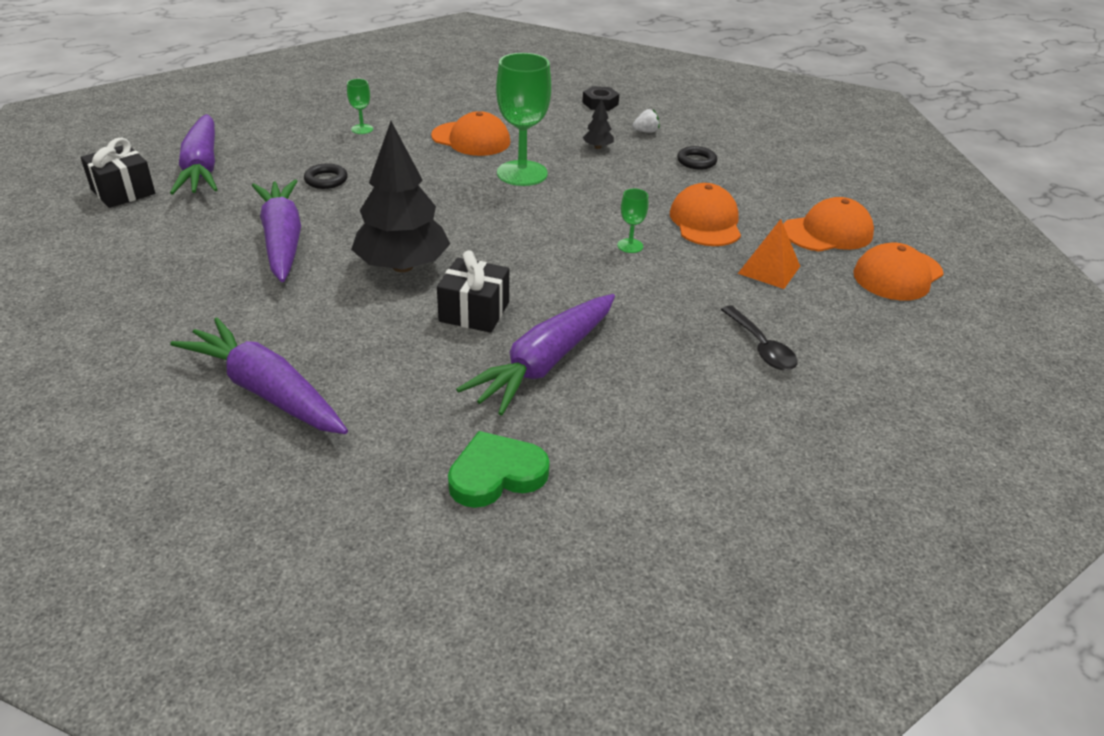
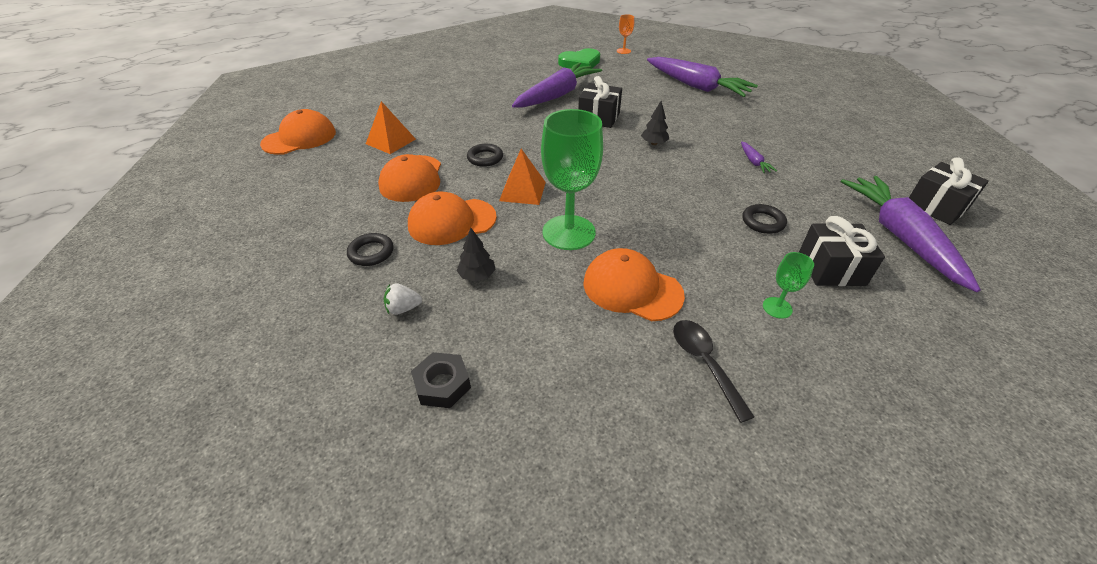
camera: 175 degrees left, 5 degrees up
purple carrot [252,179,301,282] -> purple carrot [741,141,777,173], size x0.40
black tree [351,121,450,272] -> black tree [641,101,669,145], size x0.41
green goblet [617,189,648,253] -> black ring [467,144,503,167]
black spoon [721,306,798,370] -> black spoon moved to [673,320,754,423]
orange cap [783,197,874,252] -> orange cap moved to [408,191,497,245]
none -> orange pyramid [499,149,546,205]
none -> orange goblet [617,14,634,54]
none -> black gift [799,216,885,286]

